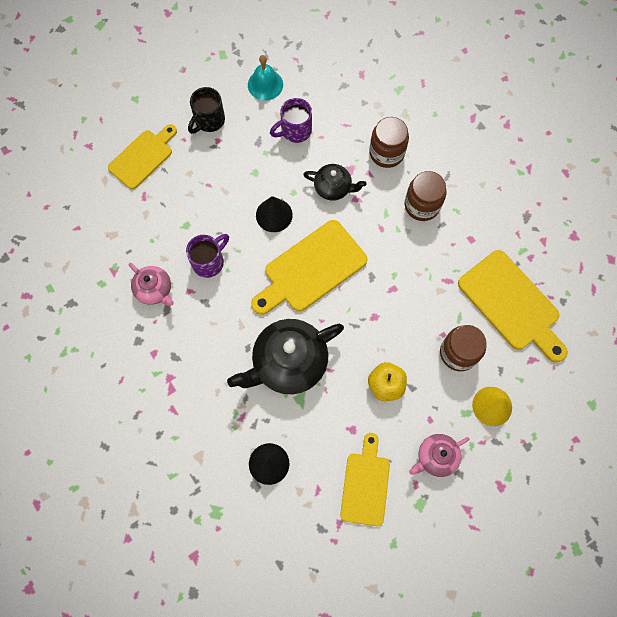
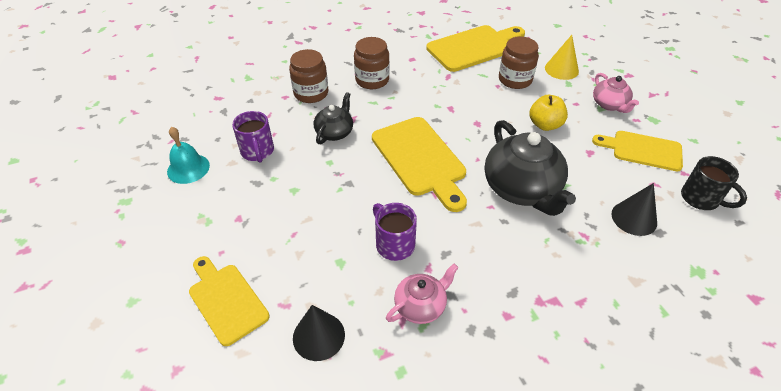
camera: 80 degrees left, 25 degrees down
black mug [188,87,225,134] -> black mug moved to [681,156,747,210]
black cone [256,196,293,232] -> black cone moved to [293,305,345,361]

